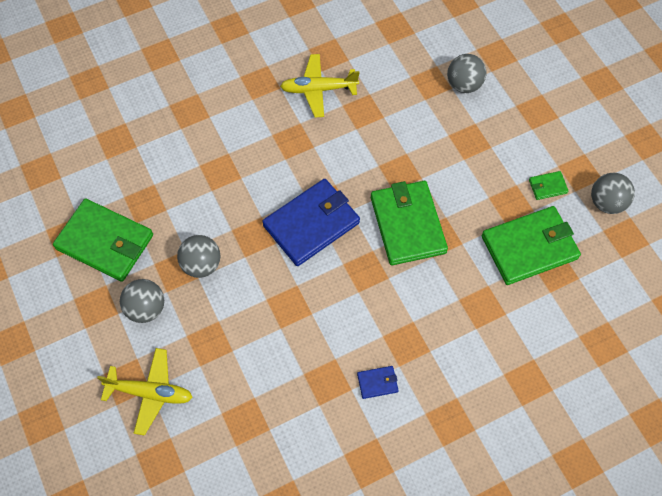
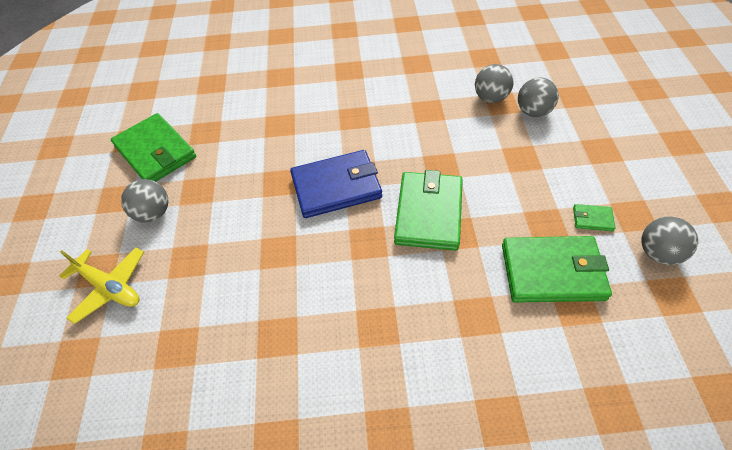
camera: 25 degrees right, 10 degrees down
grey ball [177,235,220,278] -> grey ball moved to [475,64,514,103]
yellow plane [280,54,360,117] -> none
blue wallet [357,366,399,399] -> none

